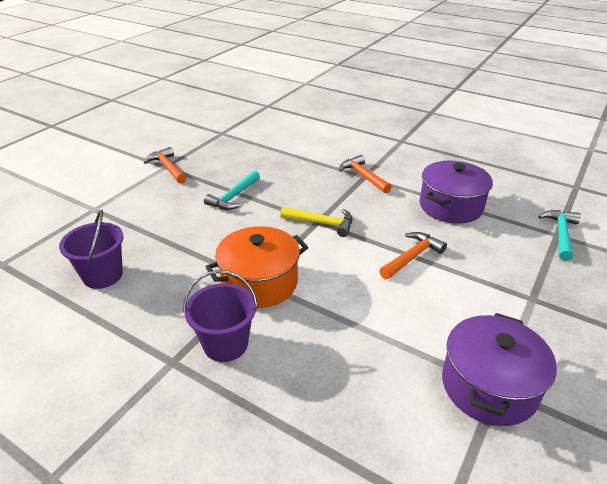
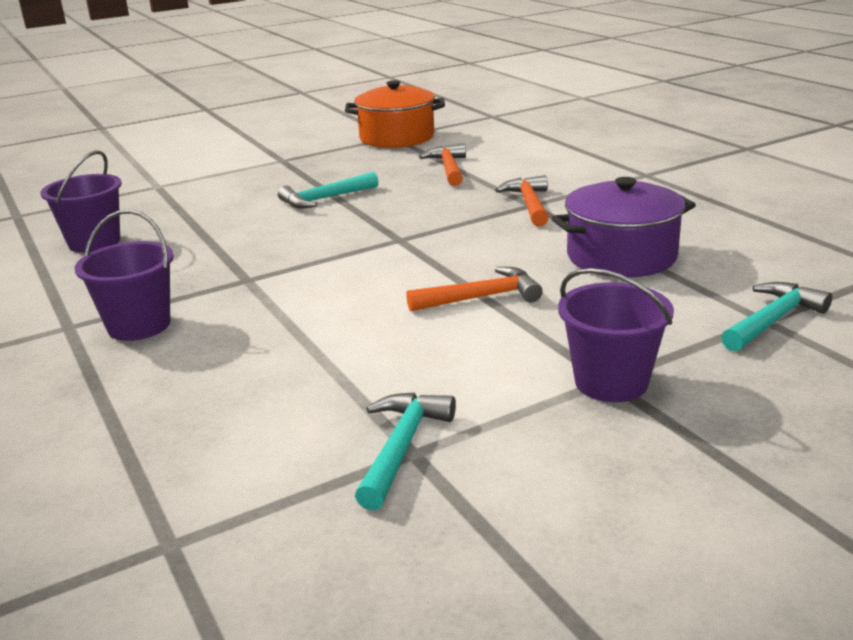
camera: 30 degrees right, 10 degrees down
orange hammer [144,147,187,183] -> orange hammer moved to [419,143,466,186]
orange pot [206,226,308,308] -> orange pot moved to [345,80,445,148]
yellow hammer [280,207,352,237] -> none
purple pot [442,313,557,426] -> turquoise hammer [355,392,456,511]
none -> purple bucket [558,268,674,402]

